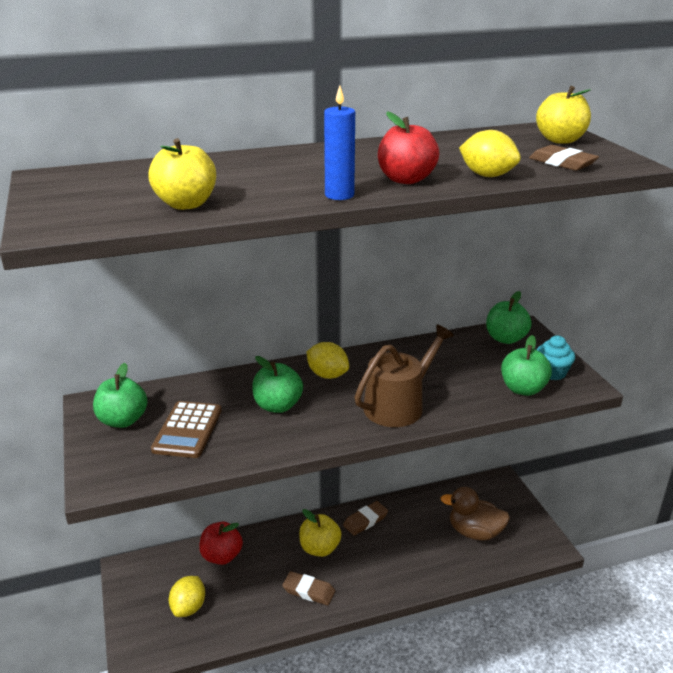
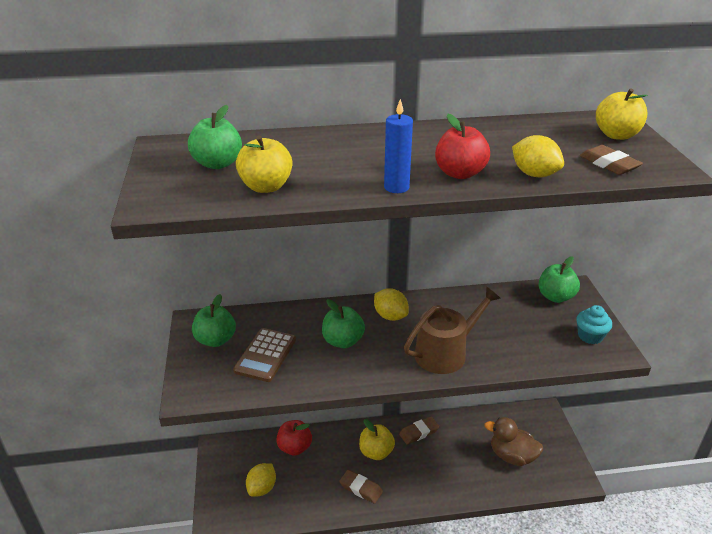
camera: 10 degrees right, 5 degrees up
green apple [501,335,552,396] -> green apple moved to [188,105,242,169]

